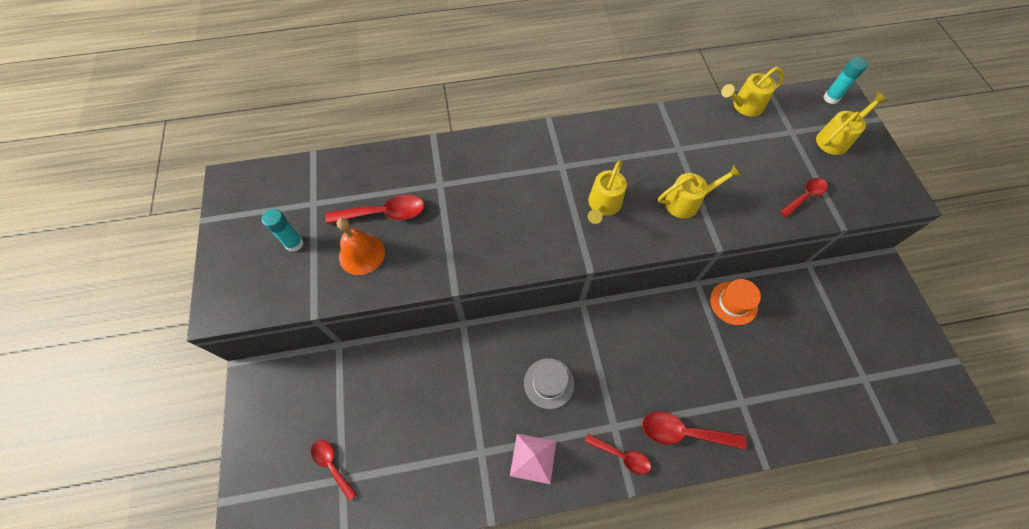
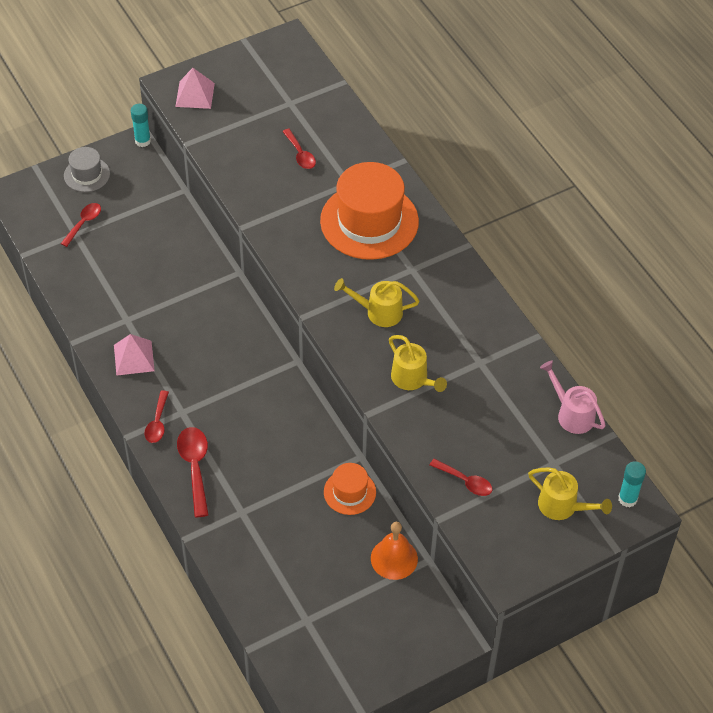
camera: 70 degrees right, 10 degrees down
turquoise glue stick [262,209,303,252] -> turquoise glue stick moved to [131,104,151,147]
red spoon [325,195,424,224] -> red spoon [282,129,316,169], size x0.65
orange bell [337,218,385,275] -> orange bell moved to [371,522,418,580]
grey hat [524,358,574,409] -> grey hat moved to [64,147,110,192]
yellow watering can [721,67,784,117] -> pink watering can [540,361,606,434]
none -> pink pyramid [175,68,215,109]
none -> orange hat [320,162,419,260]

